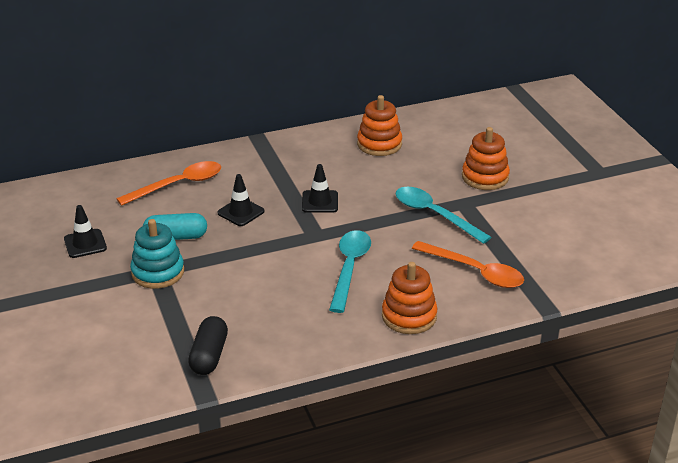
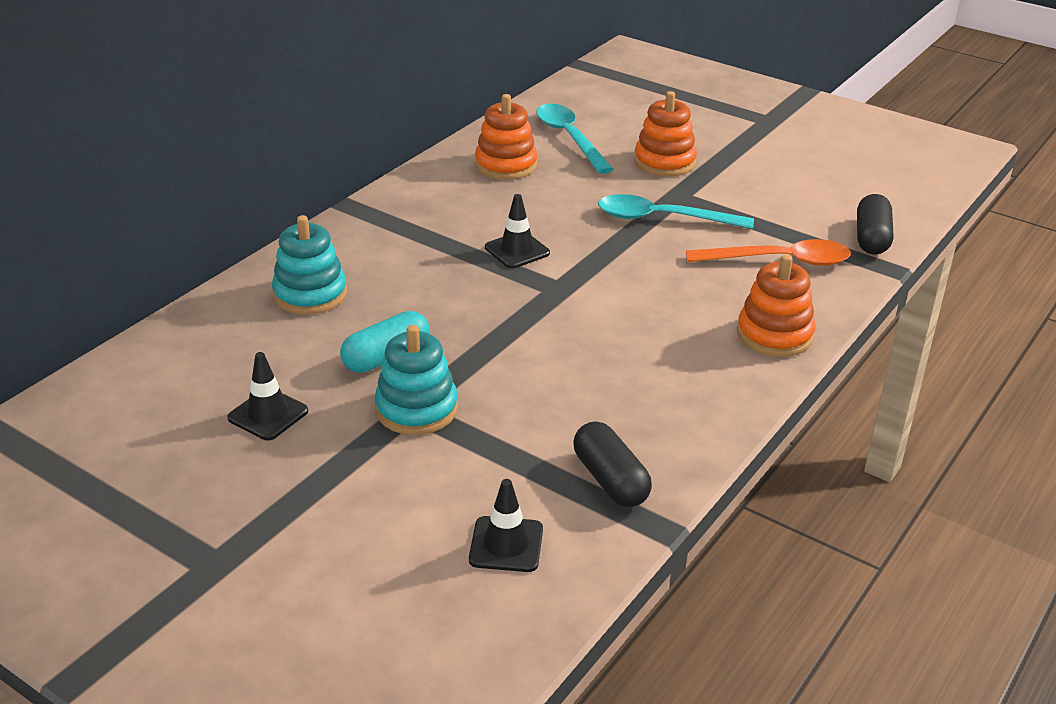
camera: 35 degrees left, 0 degrees up
orange spoon [116,161,221,206] -> turquoise stacking toy [272,215,347,315]
black traffic cone [217,174,265,226] -> black traffic cone moved to [469,479,543,572]
turquoise spoon [329,230,371,313] -> turquoise spoon moved to [536,104,614,174]
none -> black capsule [857,194,893,254]

